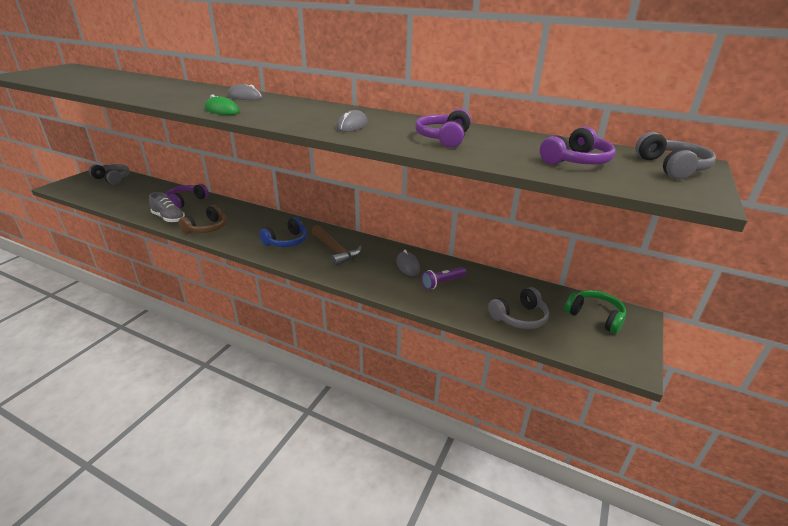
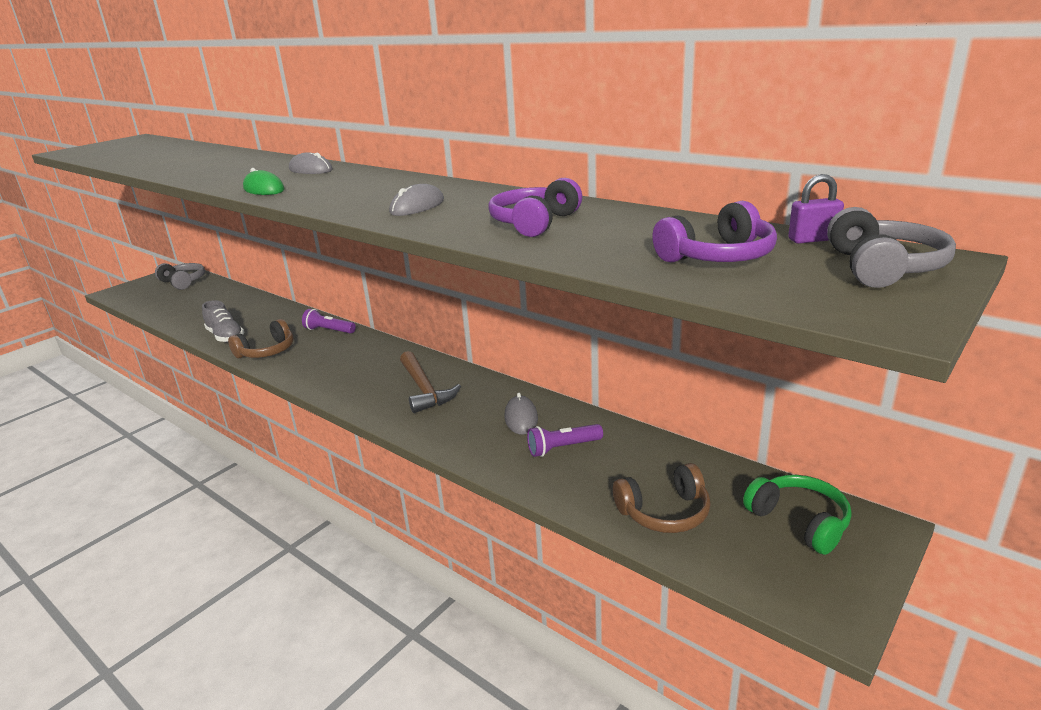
camera: 15 degrees right, 5 degrees down
purple headphones [165,184,209,208] -> none
blue headphones [259,217,307,247] -> none
grey headphones [488,287,549,329] -> brown headphones [613,463,711,533]
none -> purple flashlight [302,309,356,334]
none -> purple padlock [788,174,844,244]

